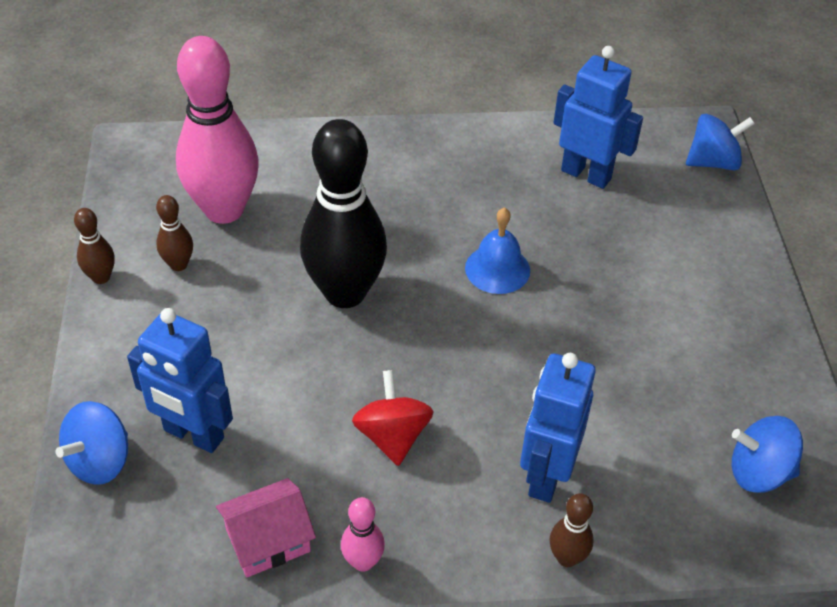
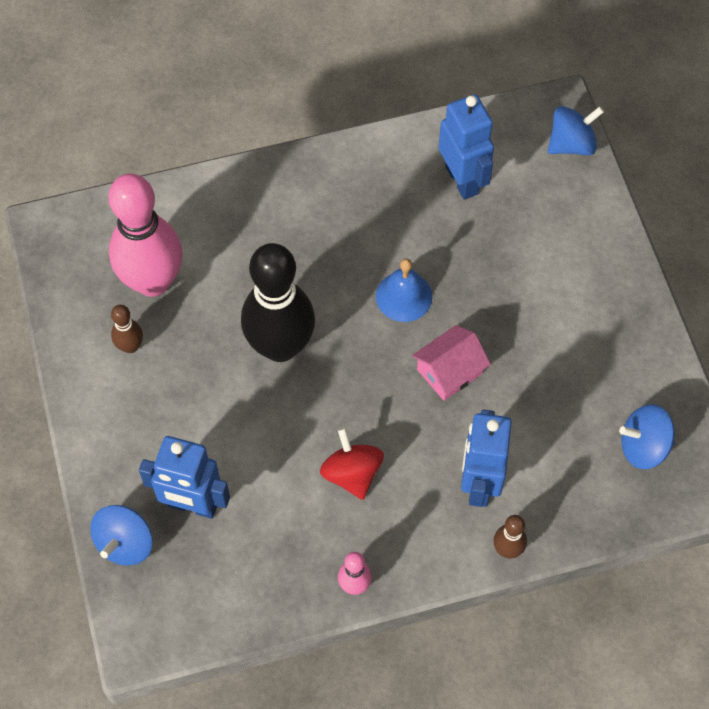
camera: 10 degrees left, 15 degrees up
brown bowling pin [74,208,115,284] -> none
pink house [216,478,316,577] -> pink house moved to [412,325,491,401]
blue robot [553,46,643,189] -> blue robot turned 45 degrees clockwise [439,94,494,200]

